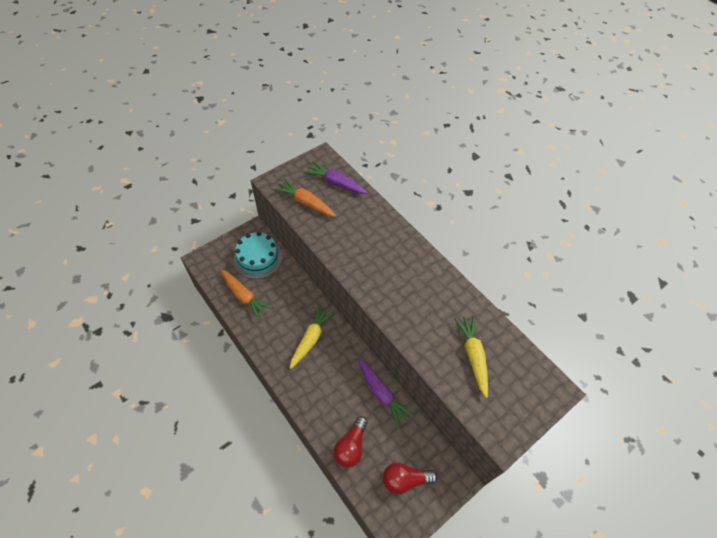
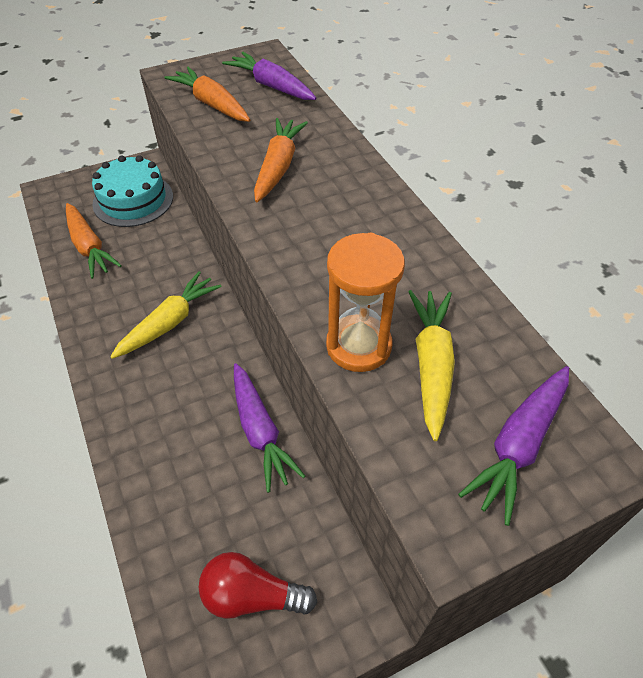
camera: 15 degrees right, 5 degrees down
red light bulb [333,416,368,468] -> none
none -> orange carrot [254,118,308,202]
none -> orange hourglass [326,233,405,372]
none -> purple carrot [458,366,569,526]

